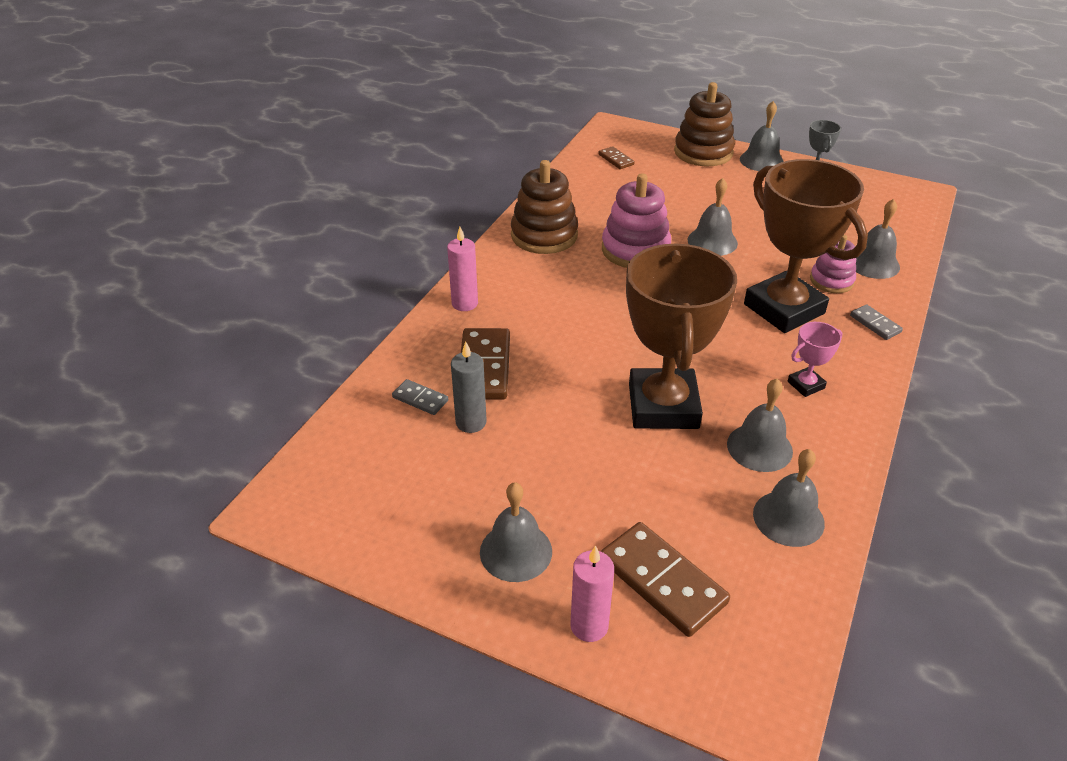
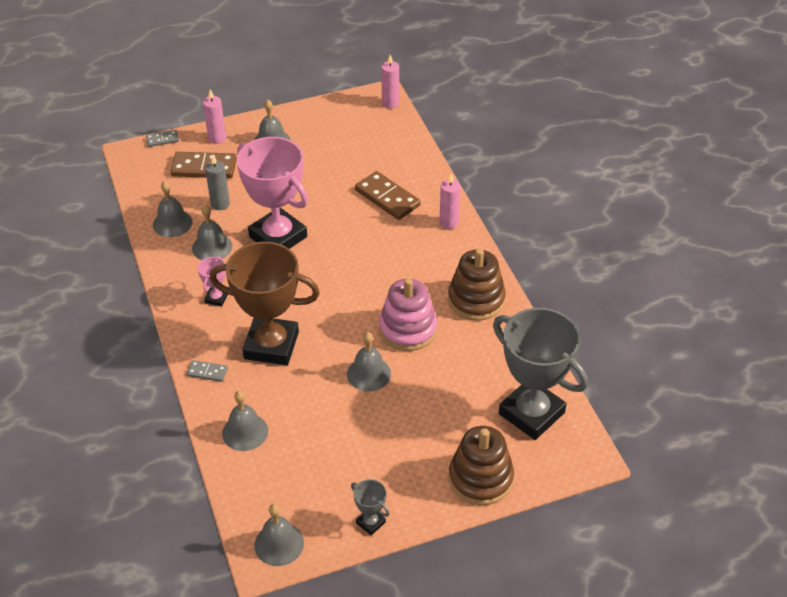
camera: 135 degrees right, 5 degrees up
grey domino [392,379,448,415] -> grey domino moved to [146,130,179,147]
grey candle [451,342,487,433] -> grey candle moved to [205,155,230,210]
brown domino [598,146,634,169] -> grey trophy [493,308,588,440]
brown trophy [626,244,737,429] -> pink trophy [237,137,308,249]
grey bell [740,101,784,171] -> grey bell moved to [254,504,304,566]
pink stacking toy [810,235,856,293] -> none
none -> pink candle [381,55,399,109]

